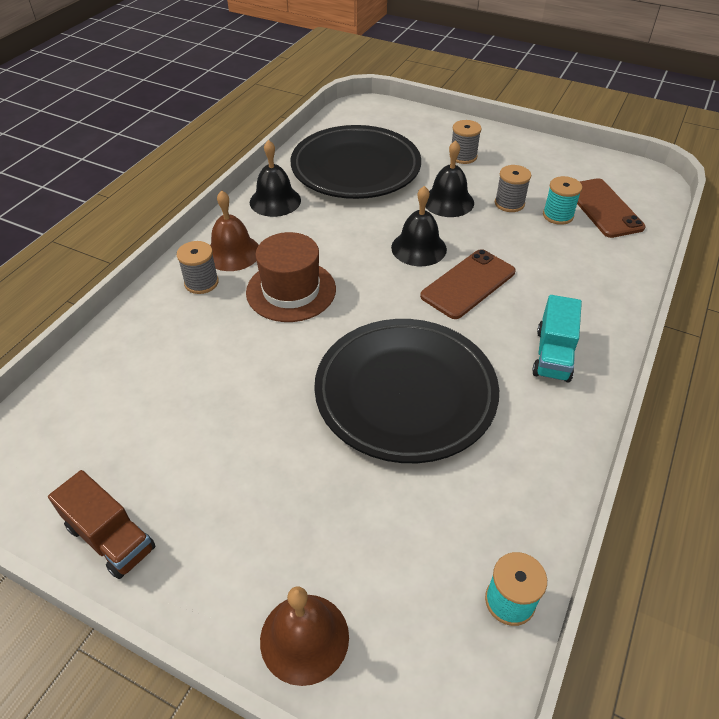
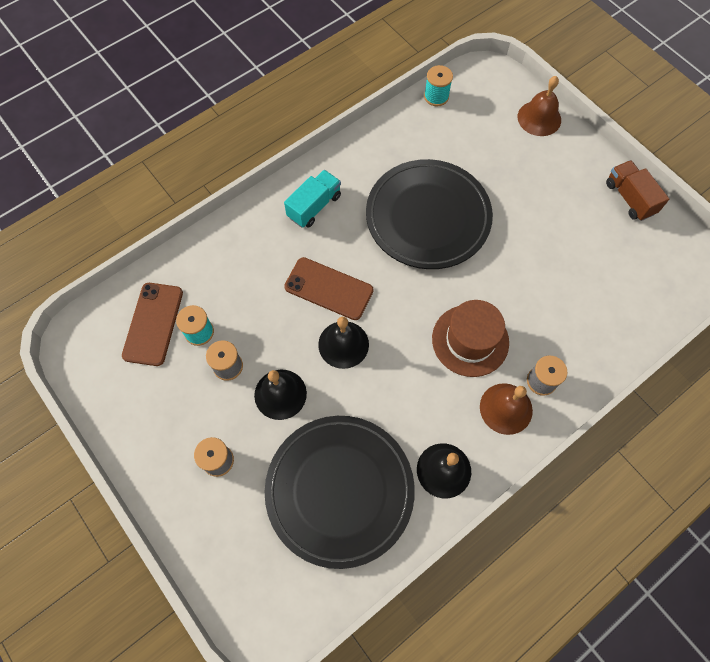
camera: 155 degrees left, 20 degrees up
brown phone [420,249,516,319] -> brown phone turned 45 degrees clockwise [284,257,374,320]

